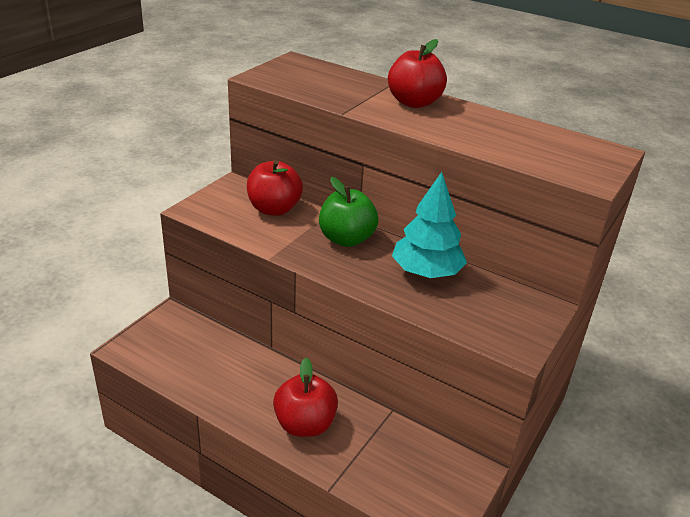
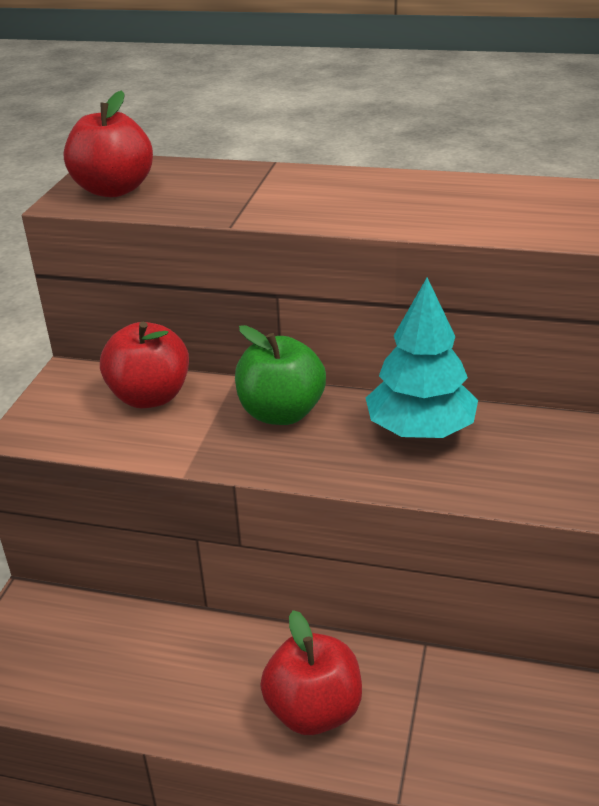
camera: 15 degrees left, 0 degrees up
red apple [388,39,447,108] -> red apple moved to [64,91,153,197]

